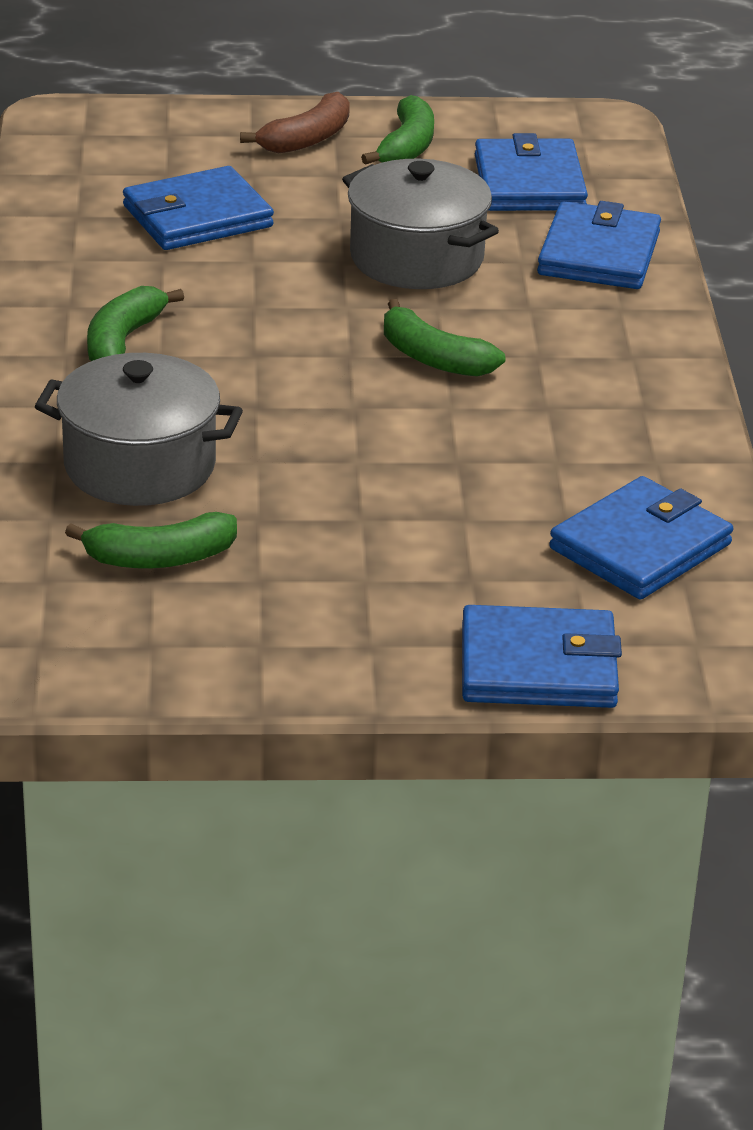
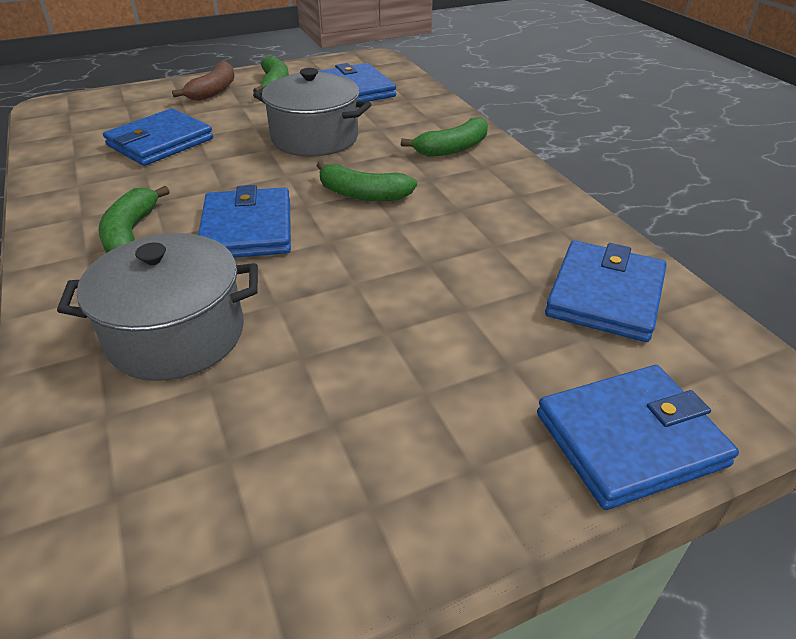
camera: 20 degrees left, 5 degrees up
green banana [65,512,237,569] -> green banana moved to [401,117,488,157]
blue wallet [537,201,661,289] -> blue wallet moved to [198,185,291,258]

